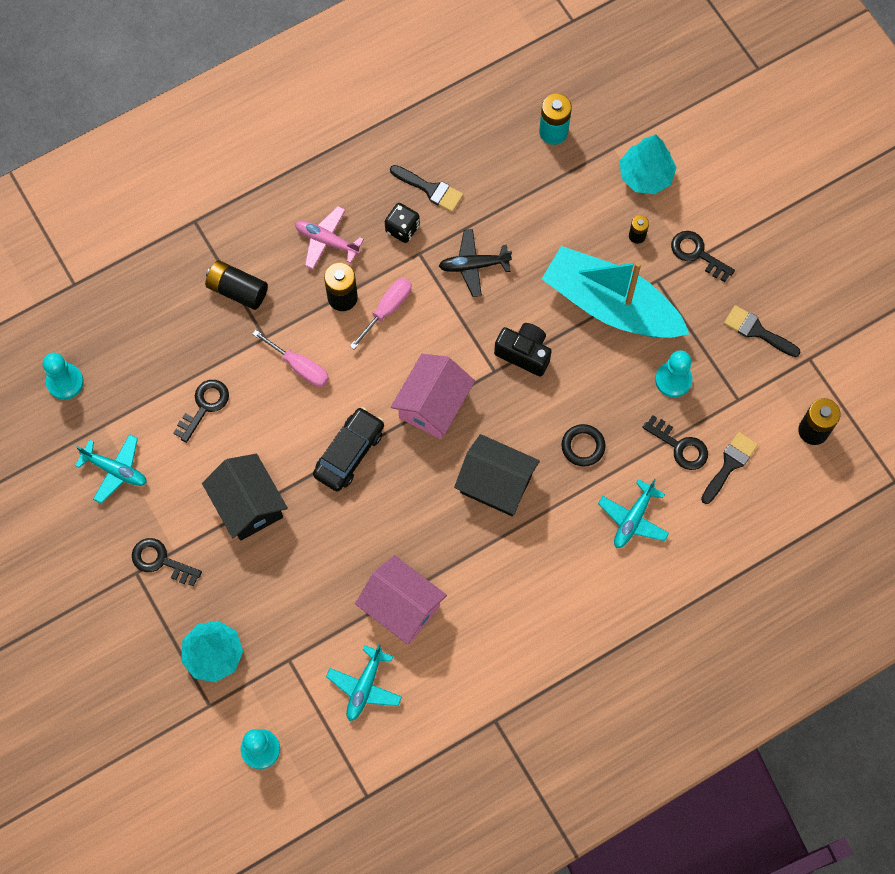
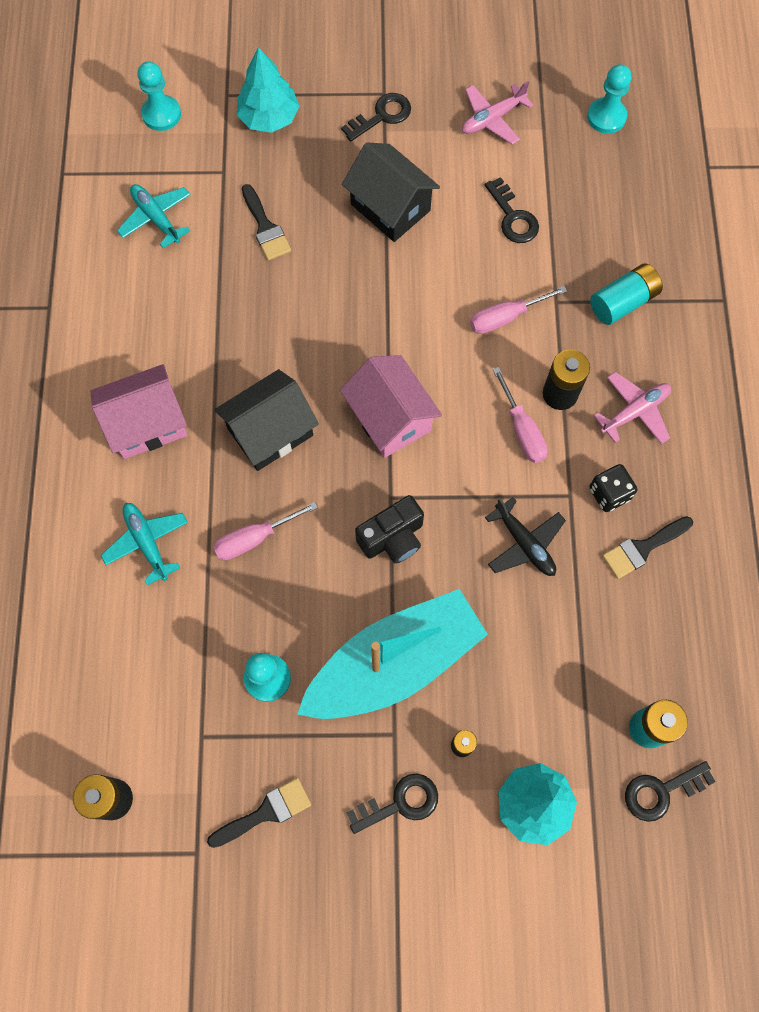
camera: 120 degrees right, 0 degrees up
turquoise plane [75,434,147,504] -> pink plane [462,81,534,144]
black house [202,454,288,541] -> black house turned 45 degrees clockwise [342,143,440,242]
black battery [205,260,268,310] -> turquoise battery [590,263,663,325]
black car [313,407,384,492] -> none
pink house [355,555,447,645] -> pink house moved to [91,364,187,459]
black plane [439,229,512,297] -> black plane turned 120 degrees clockwise [485,497,566,576]
black ring [561,424,606,466] -> pink screwdriver [213,502,318,560]
black key [642,415,708,470] -> black key moved to [625,761,716,822]
black brush [701,432,758,504] -> black brush moved to [242,184,291,261]

